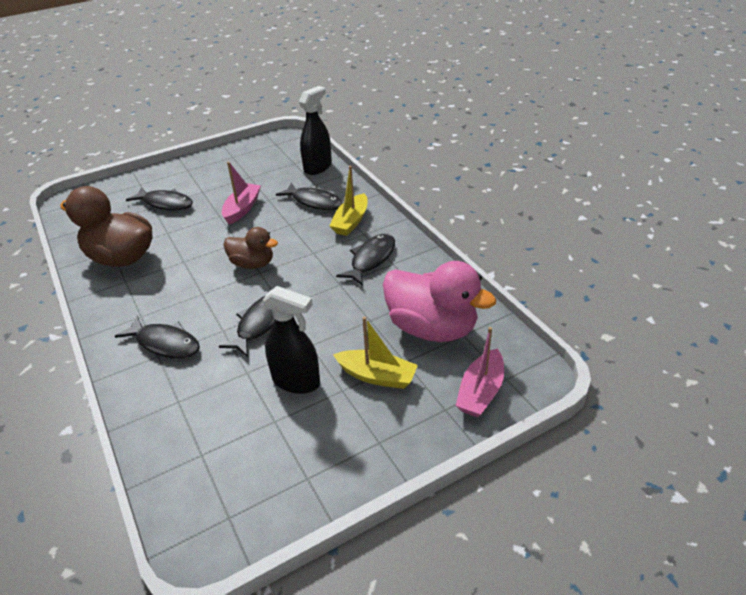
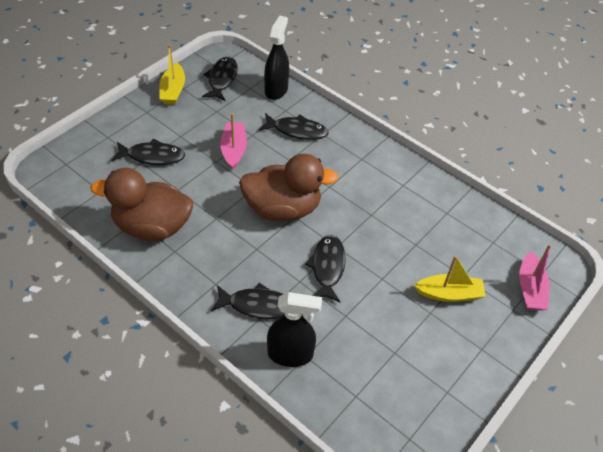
camera: 25 degrees left, 10 degrees up
brown duck [224,227,278,269] -> brown duck [239,154,339,221], size x1.72
black spray bottle [263,286,320,394] -> black spray bottle moved to [267,292,322,367]
yellow boat [329,166,368,236] -> yellow boat moved to [159,44,185,105]
black fish [336,234,395,285] -> black fish moved to [202,57,237,101]
pink duck [383,261,496,342] -> none

